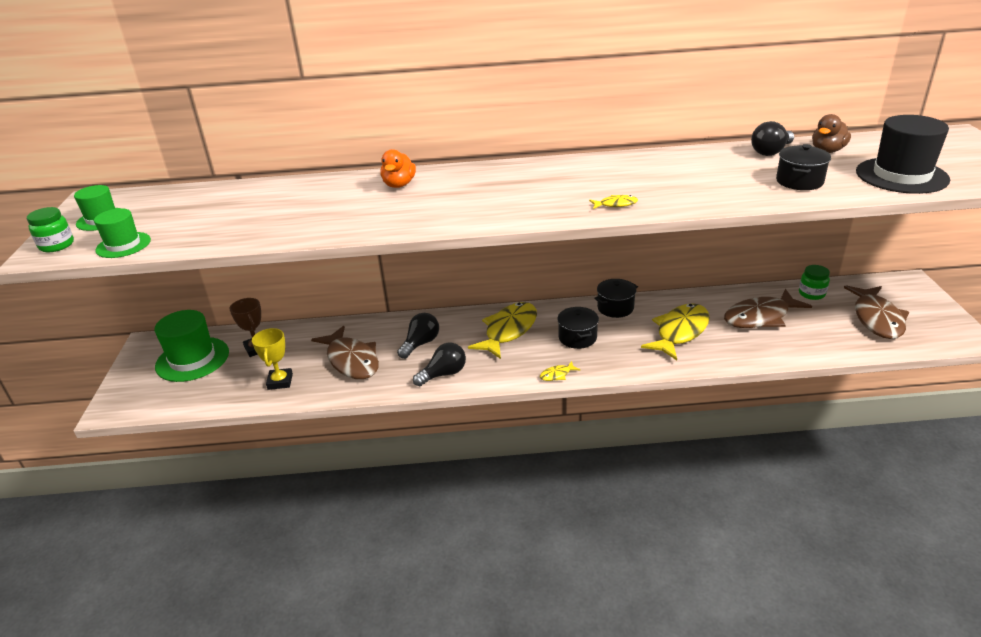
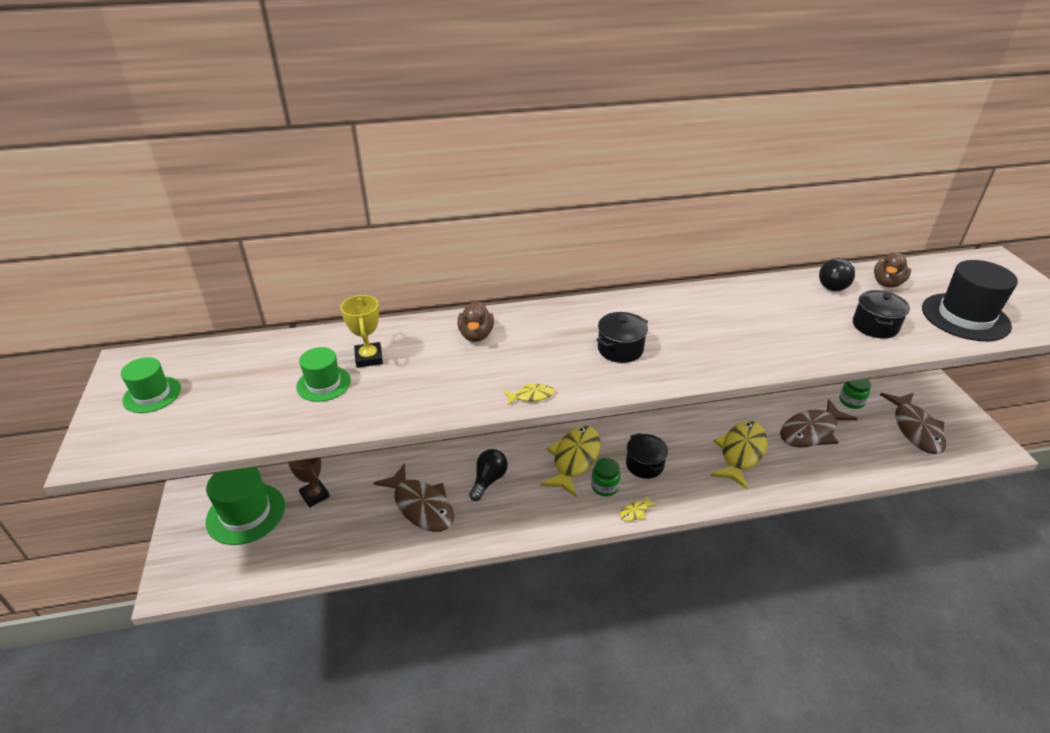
camera: 10 degrees left, 5 degrees up
green jar [27,207,74,252] -> green jar moved to [591,458,621,496]
green hat [94,208,151,258] -> green hat moved to [296,347,351,402]
yellow trophy [252,328,293,390] -> yellow trophy moved to [340,295,383,368]
orange duck [380,149,416,188] -> brown duck [458,301,494,342]
black light bulb [413,343,466,386] -> none
yellow fish [589,195,638,209] -> yellow fish moved to [503,383,555,405]
black pot [594,279,638,318] -> black pot moved to [596,312,648,363]

